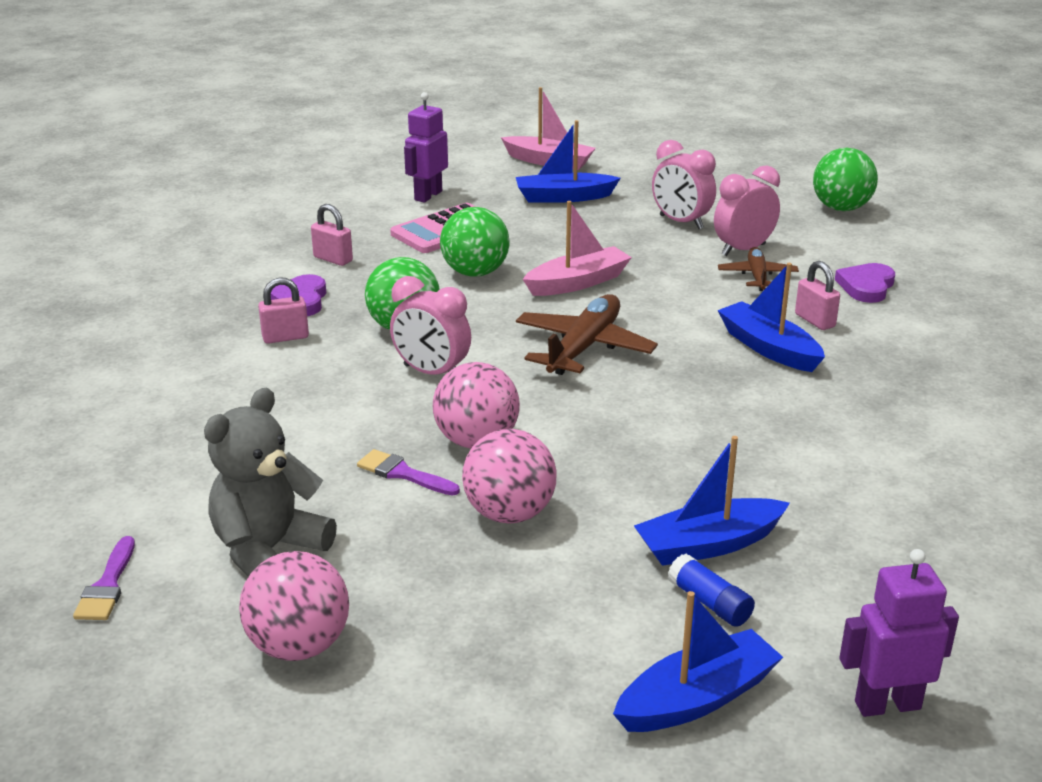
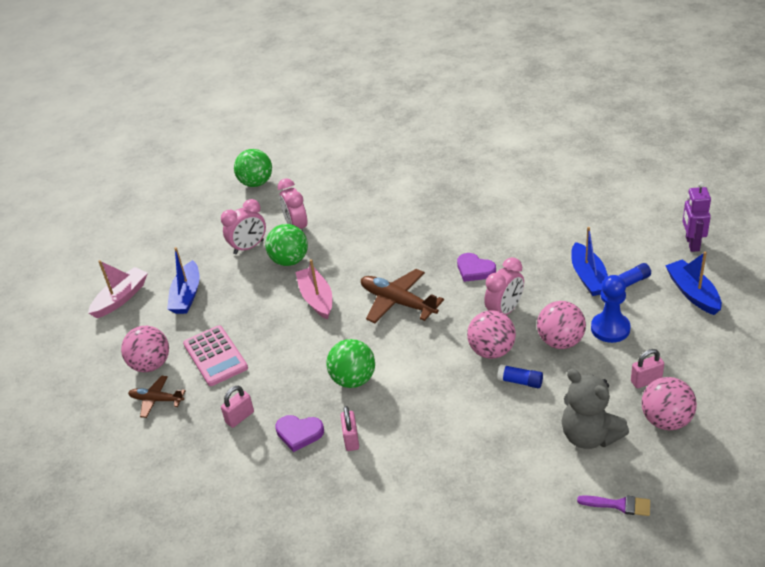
camera: 75 degrees left, 10 degrees up
purple brush [357,449,460,496] -> blue glue stick [497,364,543,388]
pink clock [390,276,471,374] -> pink clock moved to [484,257,524,315]
purple robot [404,92,448,203] -> pink ball [121,326,169,372]
green ball [440,207,509,277] -> green ball moved to [265,224,308,266]
blue boat [717,263,825,372] -> none
brown plane [718,247,799,291] -> brown plane moved to [128,376,186,418]
pink padlock [795,261,840,330] -> pink padlock moved to [631,349,664,388]
purple heart [835,263,895,303] -> purple heart moved to [457,253,496,282]
none -> blue pawn [591,275,631,343]

